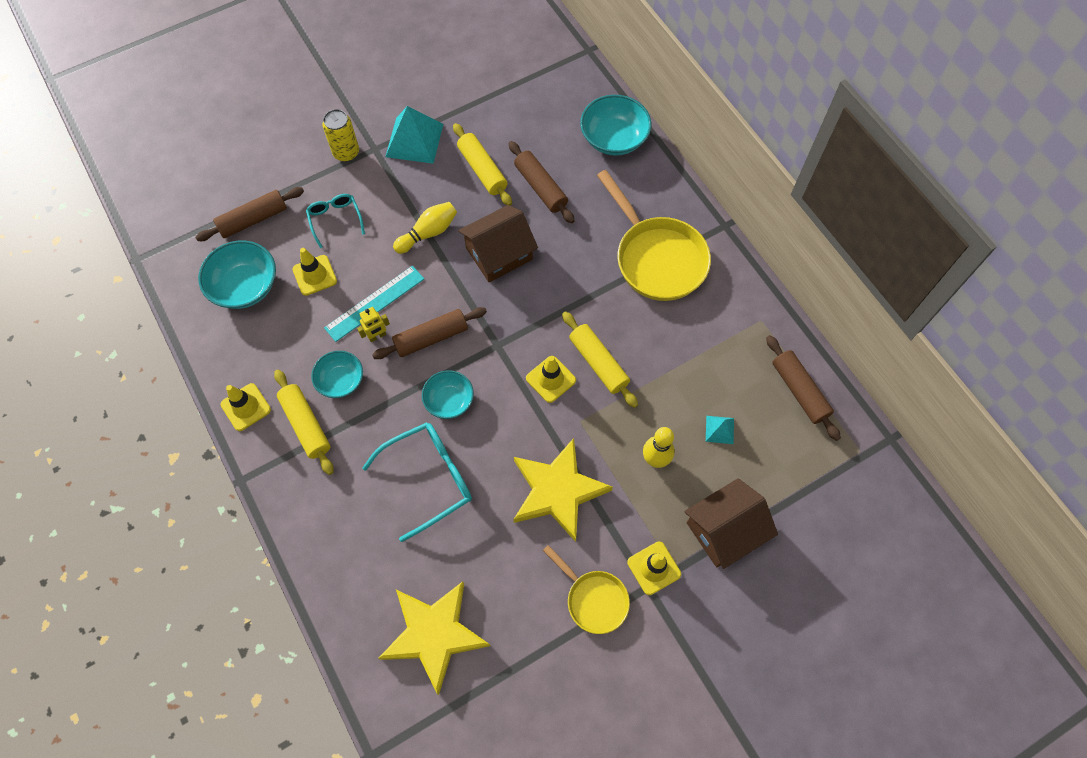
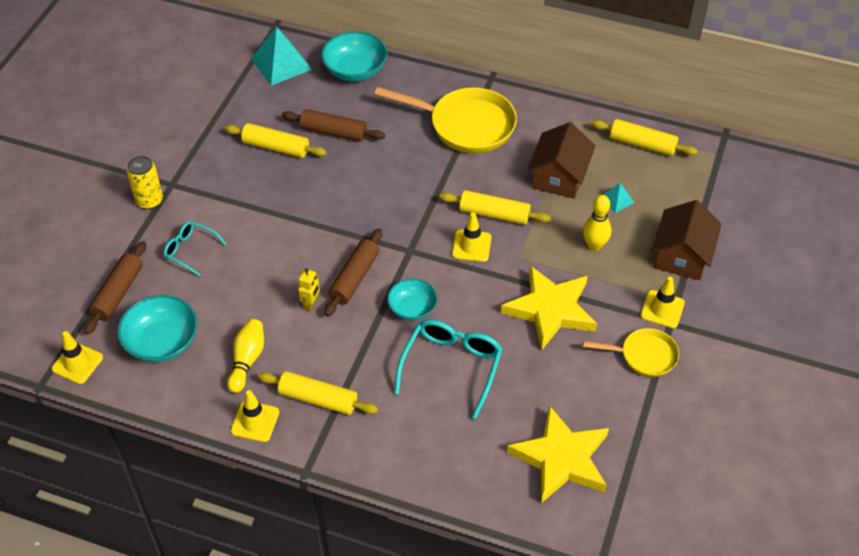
camera: 40 degrees left, 15 degrees down
yellow traffic cone [293,248,337,296] -> yellow traffic cone moved to [52,331,103,384]
turquoise bowl [311,351,363,398] -> none
turquoise ruler [324,266,424,342] -> none
turquoise pyramid [385,106,443,164] -> turquoise pyramid moved to [251,27,312,86]
yellow bowling pin [393,202,457,254] -> yellow bowling pin moved to [227,319,264,393]
brown house [458,205,538,282] -> brown house moved to [527,122,595,199]
brown rolling pin [766,335,841,441] -> yellow rolling pin [591,119,698,156]

